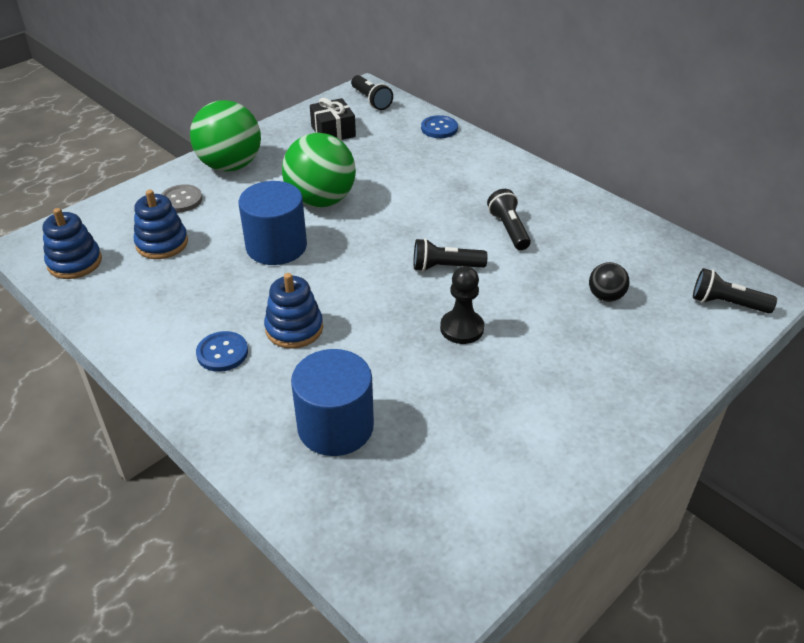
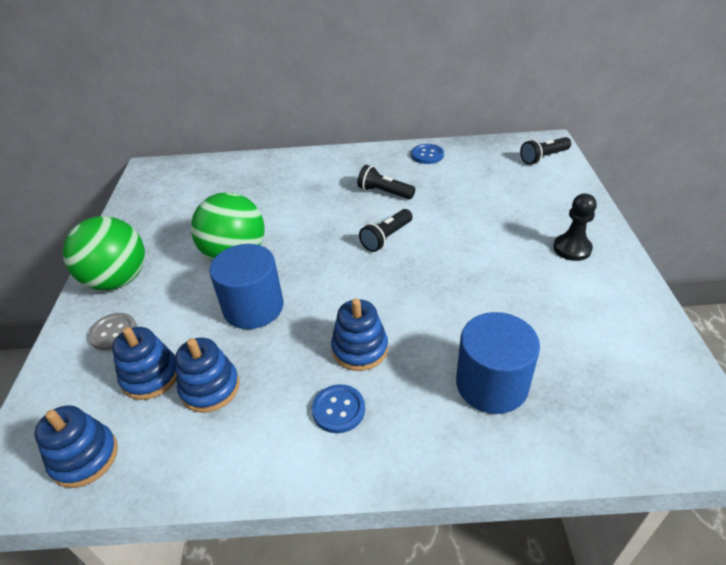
camera: 45 degrees left, 0 degrees up
black gift [310,98,356,140] -> none
black flashlight [351,75,393,110] -> none
blue button [421,115,458,138] -> blue button moved to [411,144,444,164]
black pawn [440,266,484,344] -> black pawn moved to [553,193,597,261]
black ball [589,262,630,302] -> none
none -> blue stacking toy [175,338,240,413]

